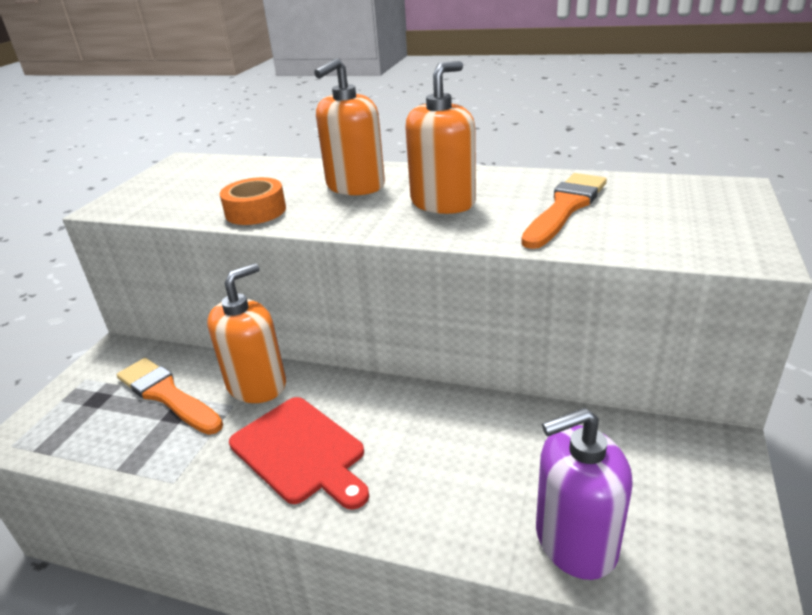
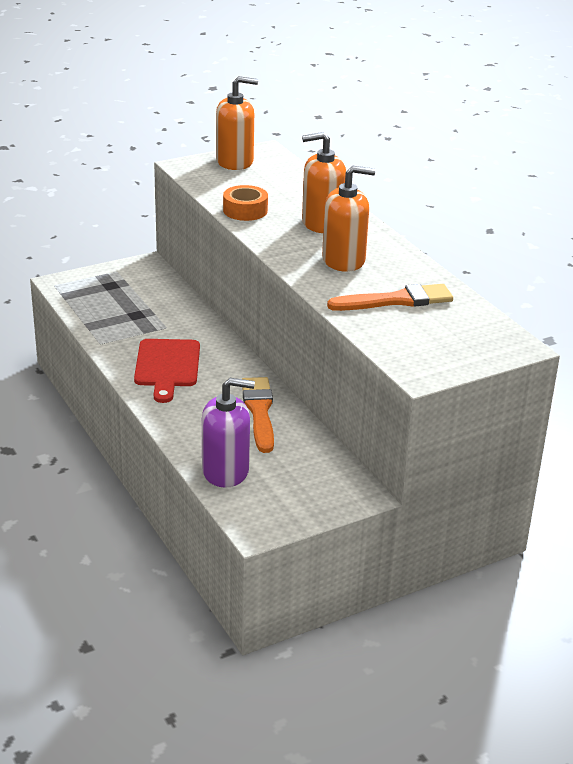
camera: 40 degrees right, 0 degrees up
orange brush [117,358,223,435] -> orange brush moved to [242,377,274,453]
orange soap dispenser [207,263,286,403] -> orange soap dispenser moved to [216,76,258,170]
purple soap dispenser [536,407,633,580] -> purple soap dispenser turned 150 degrees clockwise [202,378,255,488]

